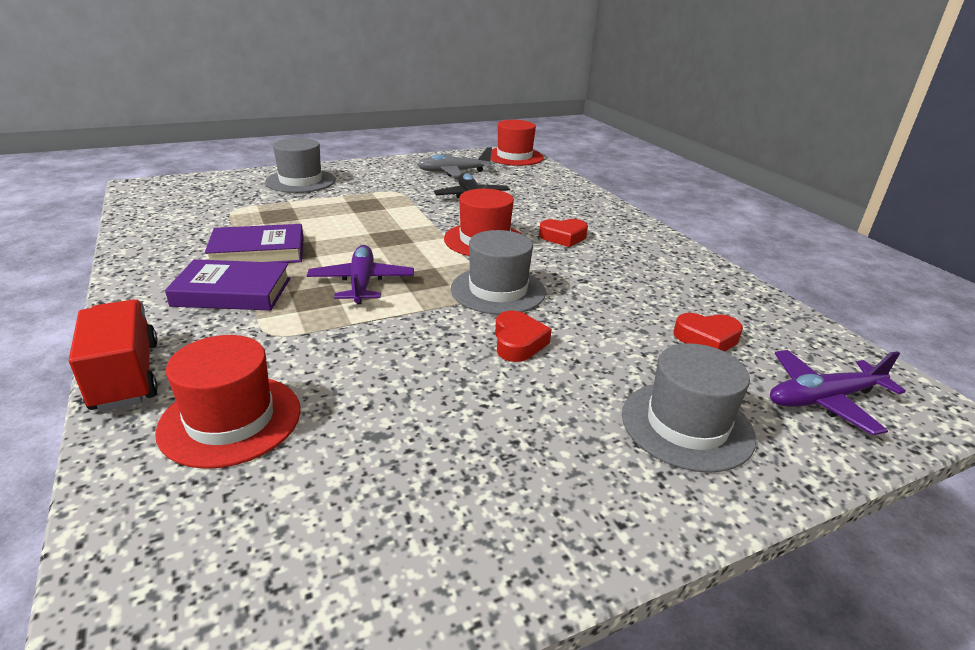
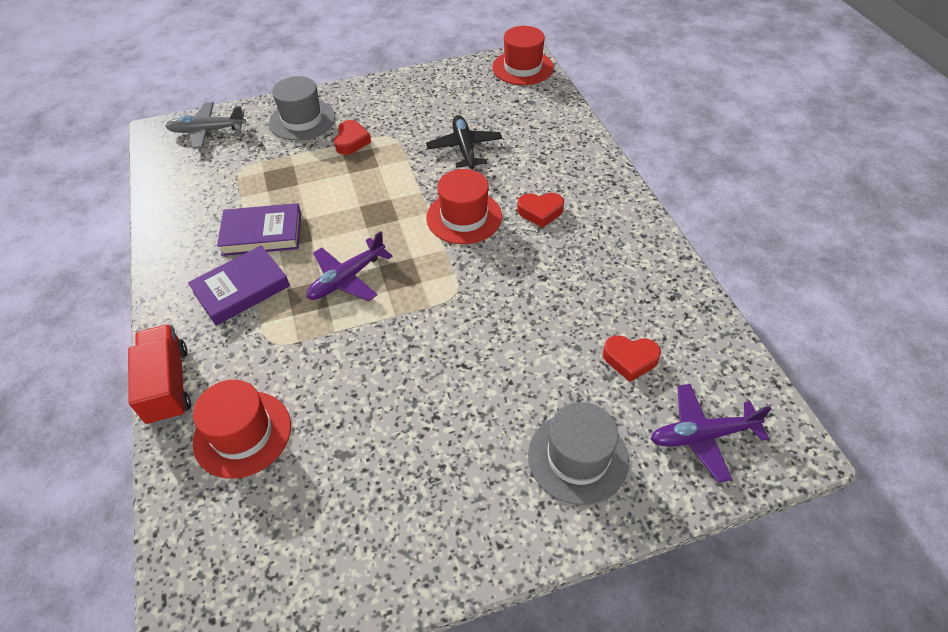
camera: 10 degrees right, 20 degrees up
purple book [165,259,290,311] -> purple book turned 45 degrees counterclockwise [188,245,290,326]
purple plane [307,245,414,304] -> purple plane turned 135 degrees counterclockwise [306,231,393,301]
grey plane [417,147,492,177] -> grey plane moved to [165,102,246,149]
grey hat [451,230,546,315] -> none
red heart [495,311,552,362] -> red heart moved to [334,120,371,155]

